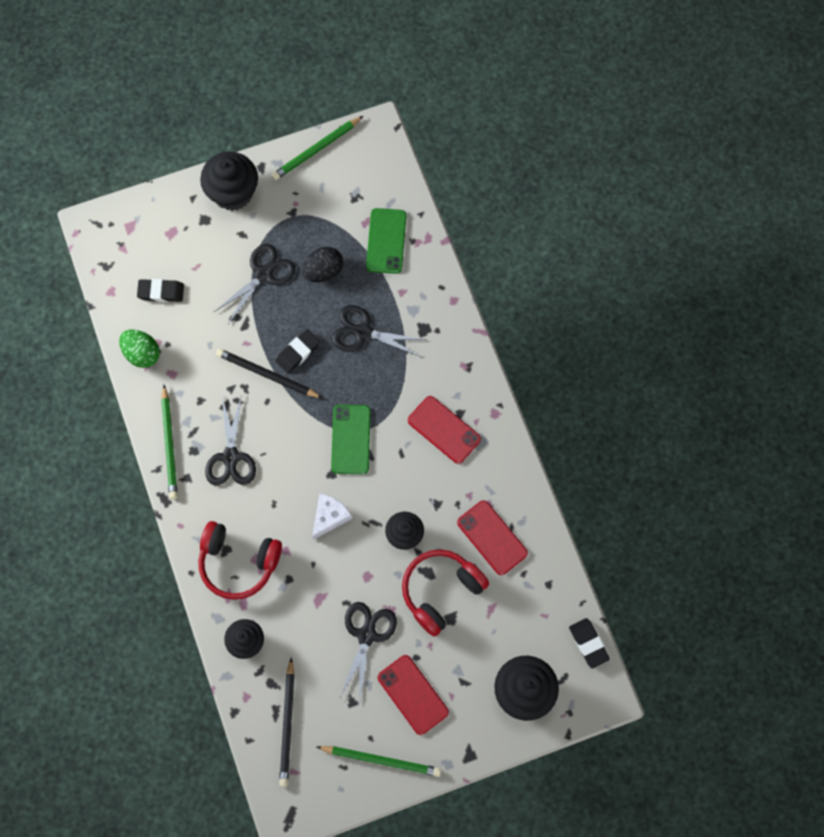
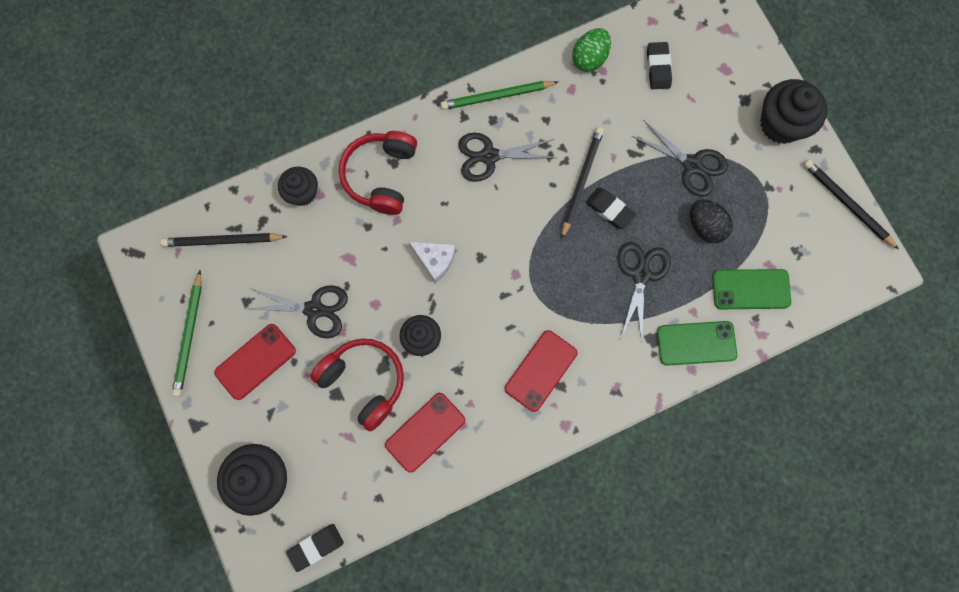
camera: 85 degrees right, 5 degrees up
green pencil [272,116,363,180] -> black pencil [803,160,899,250]
green phone [331,405,371,474] -> green phone moved to [657,321,737,366]

